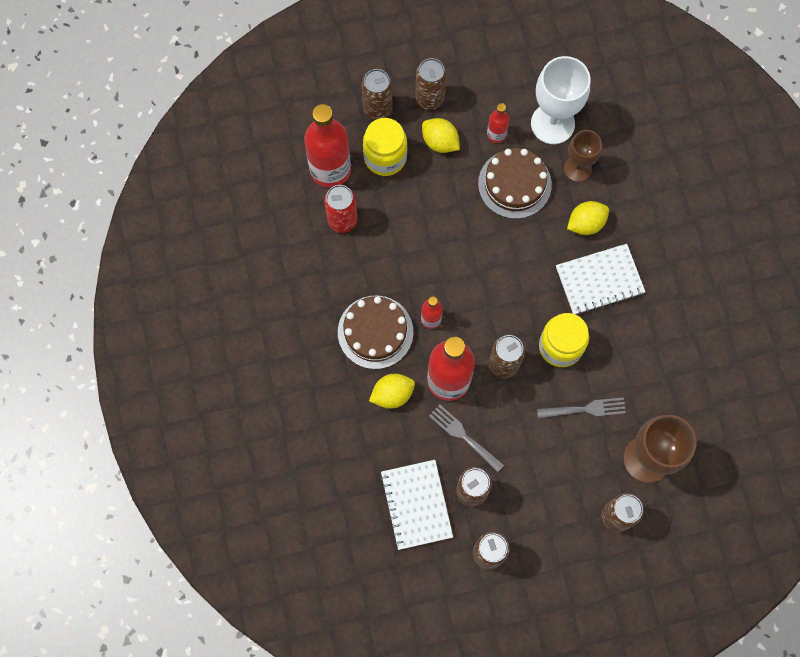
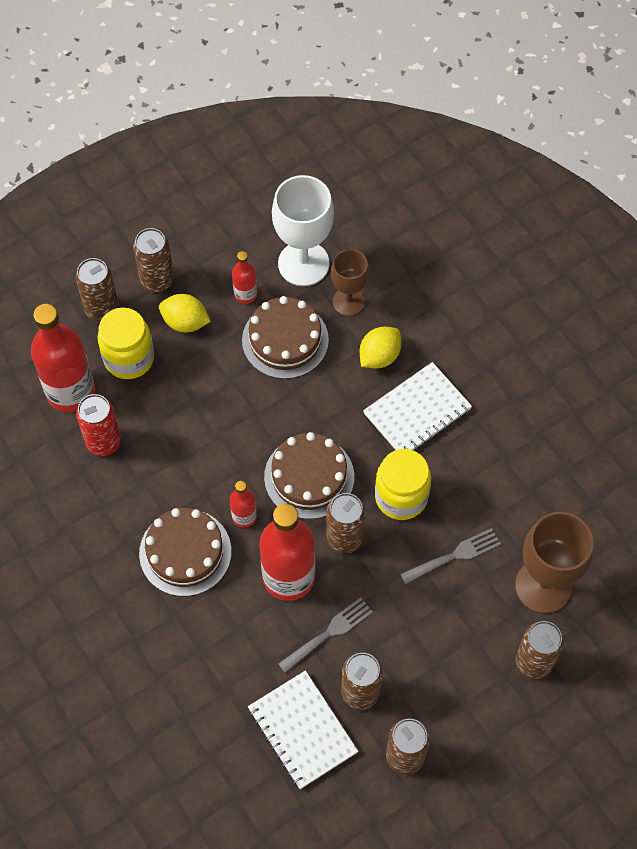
camera: 20 degrees left, 10 degrees down
yellow lemon [369,374,415,409] -> none
grey fork [429,404,504,472] -> grey fork turned 120 degrees clockwise [278,597,373,673]
none -> brown cake [264,432,354,519]

